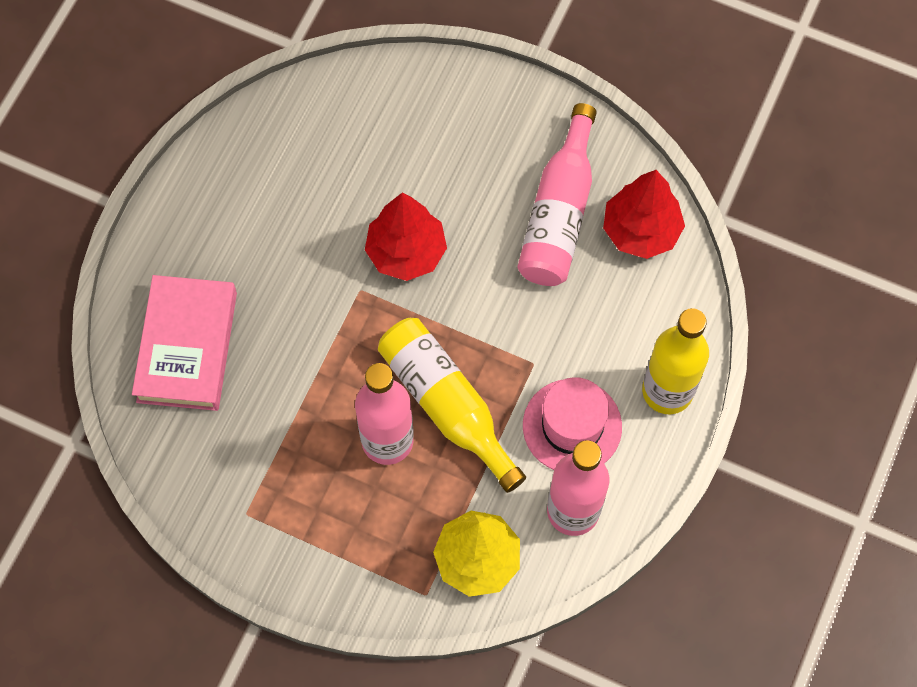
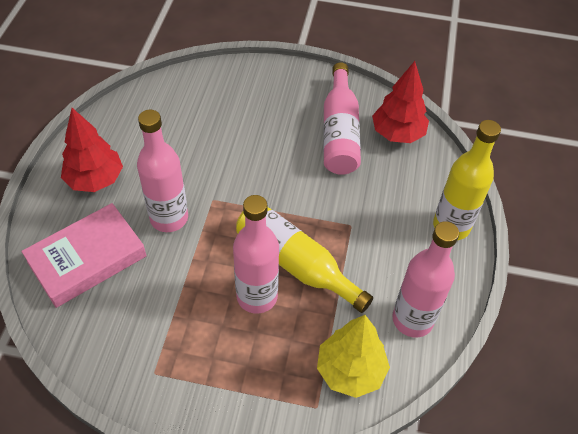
camera: 15 degrees left, 15 degrees down
pink book [132,275,237,411] -> pink book turned 60 degrees clockwise [21,203,147,308]
red tree [365,193,447,281] -> red tree moved to [61,108,123,192]
pink hat [523,377,622,470] -> none
none -> pink bottle [137,110,188,232]

